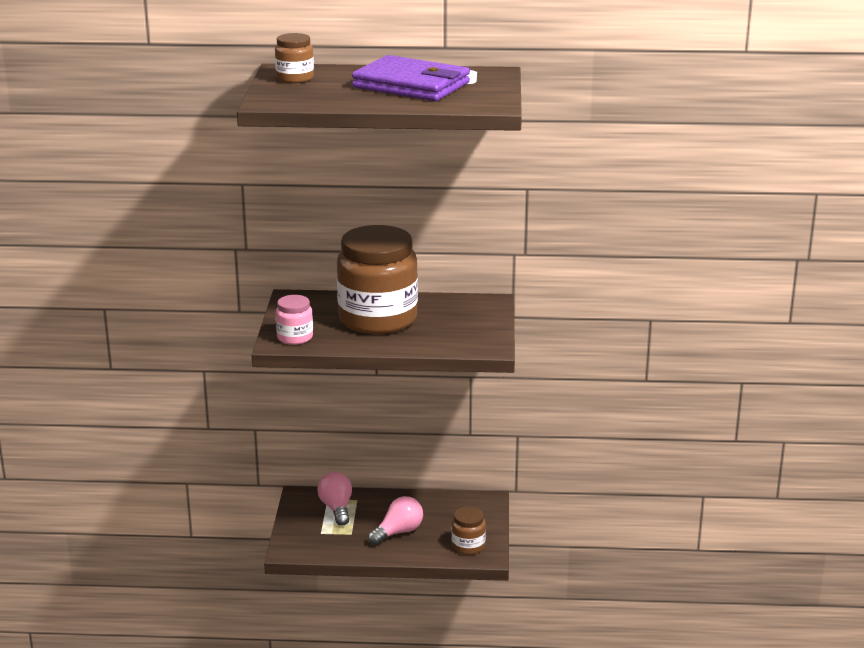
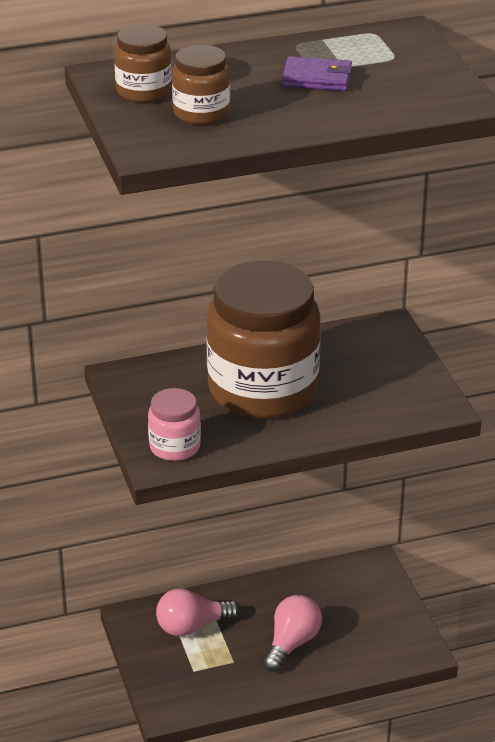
camera: 20 degrees left, 10 degrees up
pink light bulb [317,472,352,526] -> pink light bulb turned 75 degrees counterclockwise [156,588,240,636]
purple wallet [352,55,470,101] -> purple wallet [281,56,352,91], size x0.47
brown jar [451,507,486,555] -> brown jar moved to [172,45,230,125]

